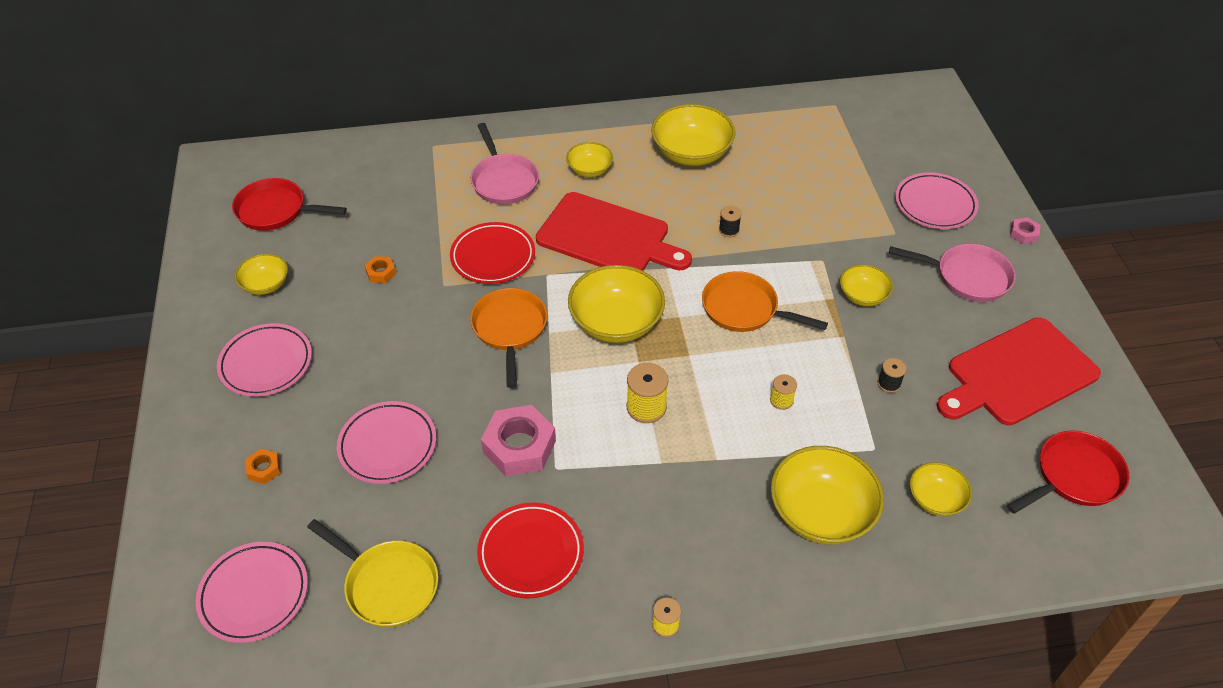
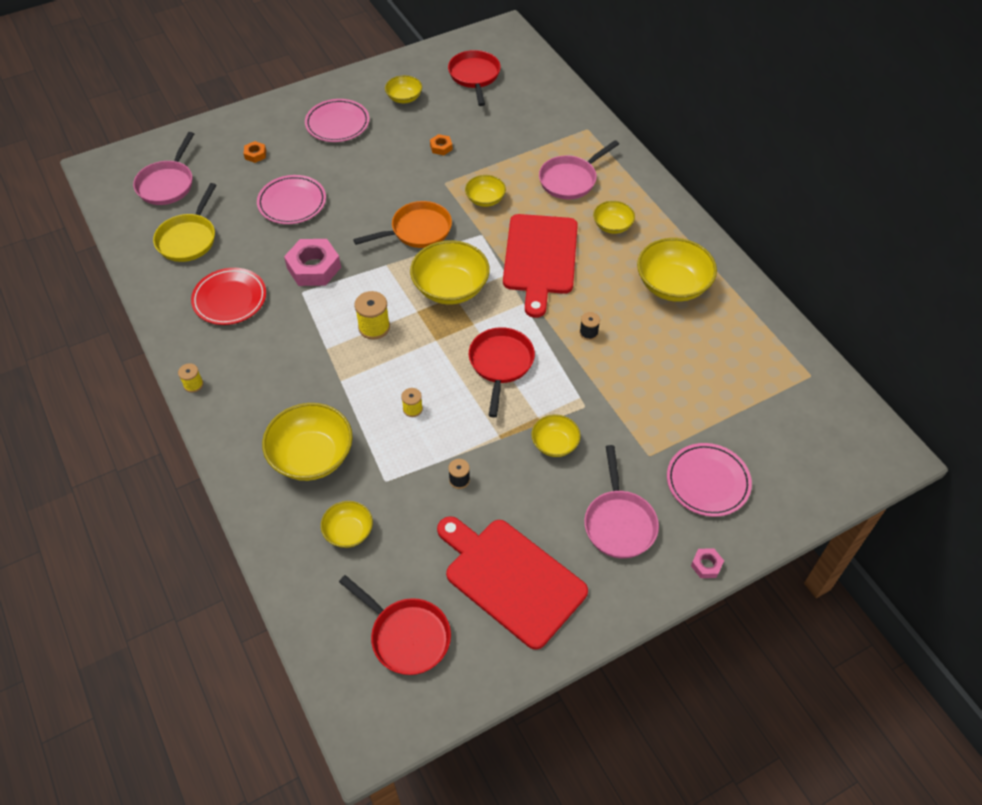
camera: 70 degrees right, 5 degrees up
pink plate [196,542,308,643] -> pink pan [133,132,194,205]
red plate [450,222,535,284] -> yellow bowl [465,175,506,207]
orange pan [702,271,828,332] -> red pan [469,327,535,417]

